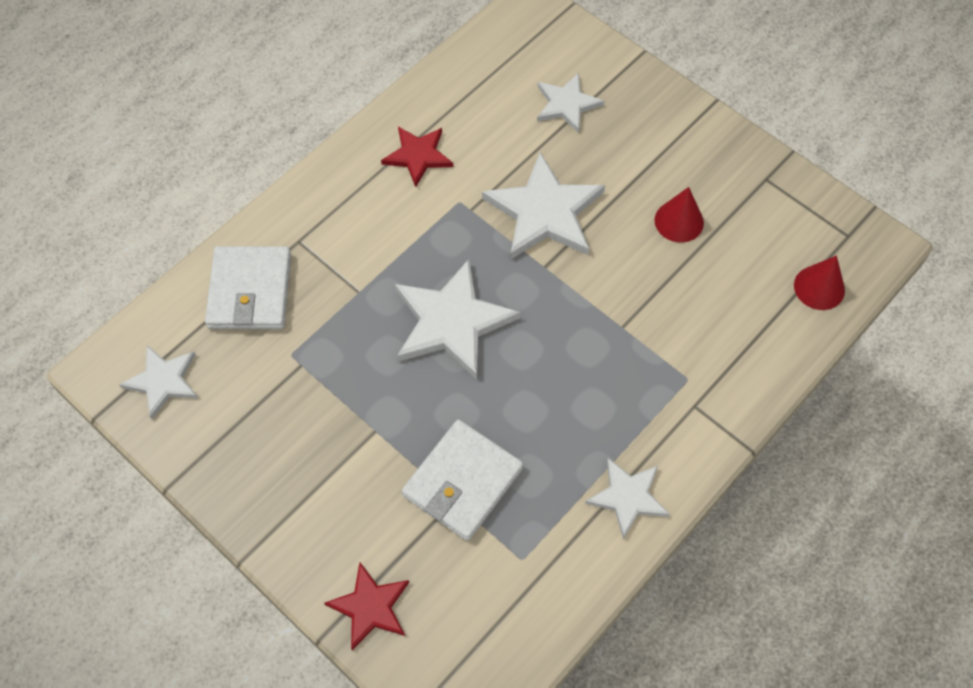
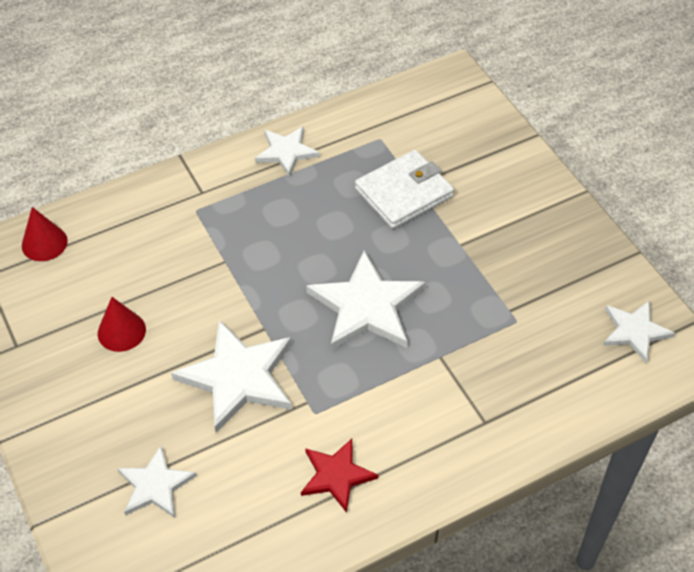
camera: 160 degrees left, 10 degrees down
white wallet [205,246,291,329] -> none
red star [324,563,409,650] -> none

